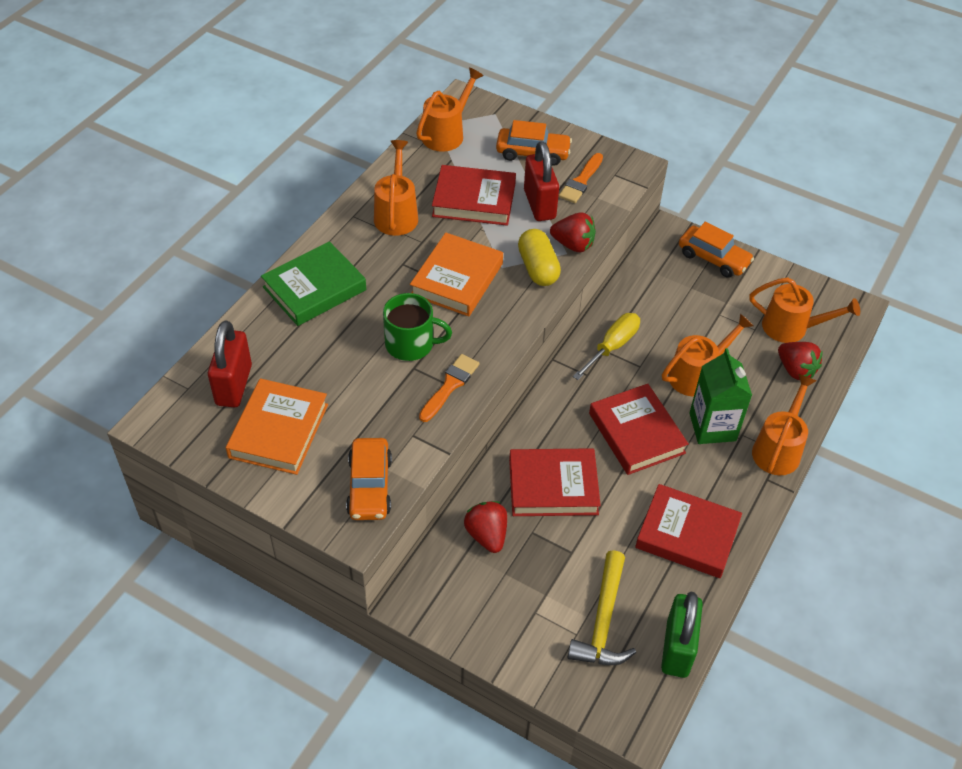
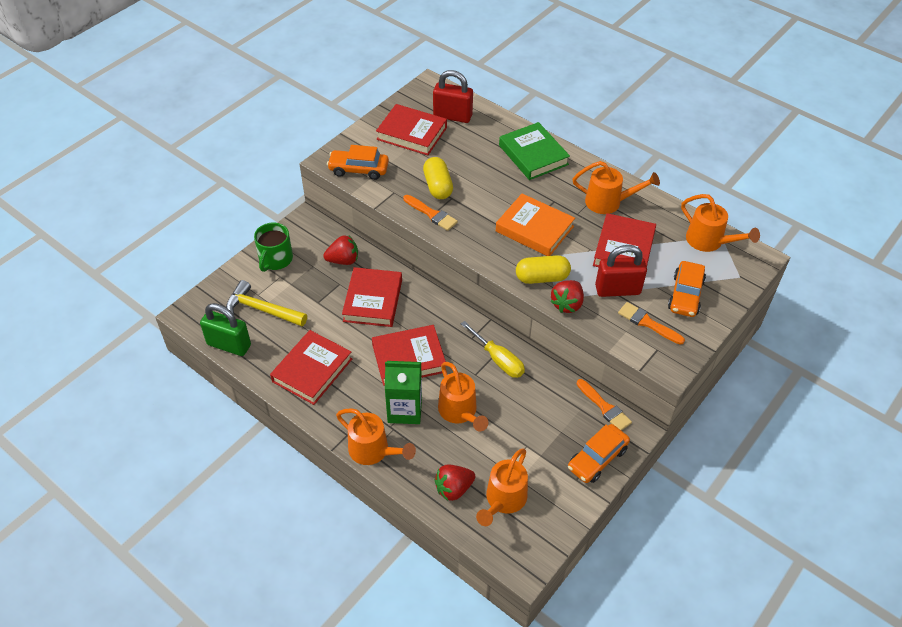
camera: 100 degrees right, 0 degrees up
orange book [226,378,328,475] -> red book [376,104,447,155]
green mug [383,293,452,361] -> green mug moved to [254,223,293,272]
none -> yellow capsule [423,157,453,199]
none -> orange brush [577,379,632,431]

